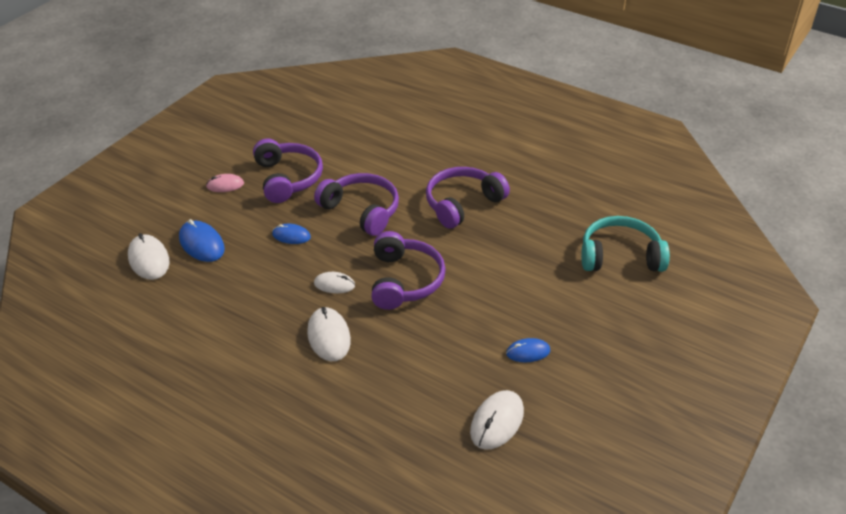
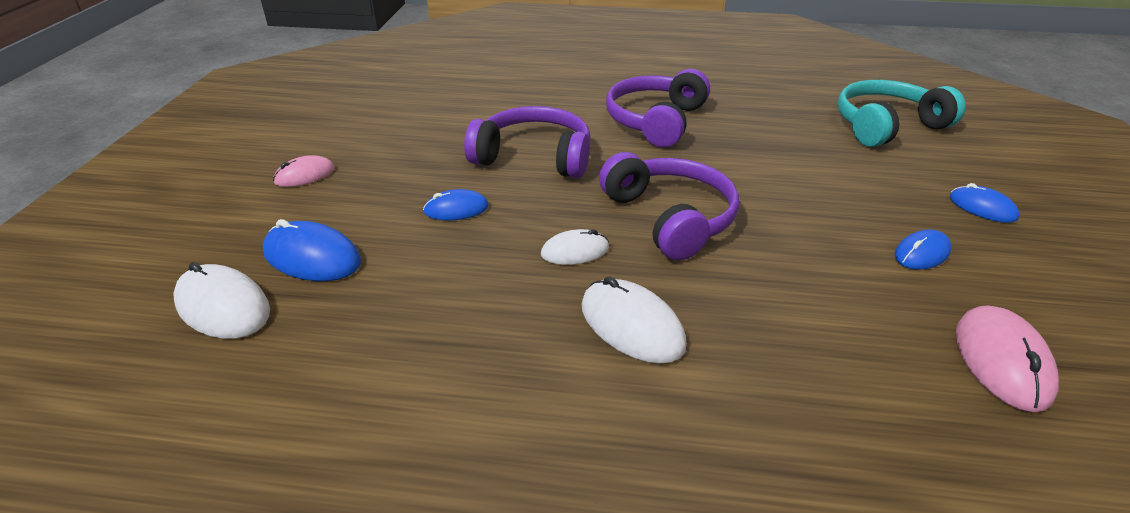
camera: 25 degrees left, 5 degrees down
purple headphones [253,138,323,203] -> none
white mouse [470,390,524,450] -> pink mouse [956,305,1059,412]
none -> blue mouse [950,183,1019,223]

